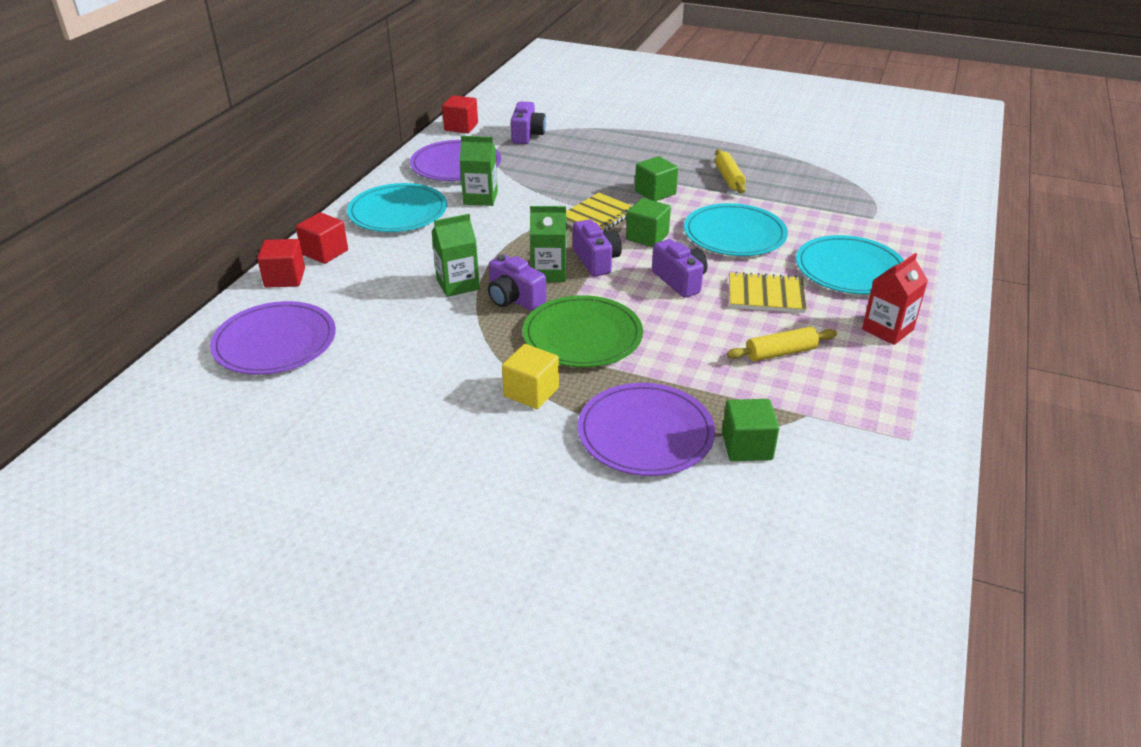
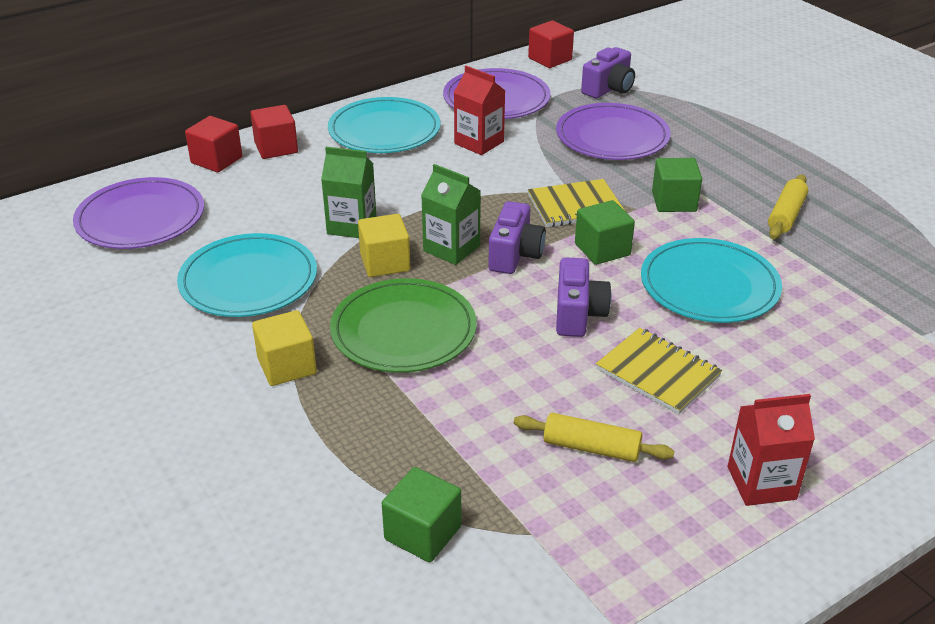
camera: 35 degrees right, 0 degrees up
green carton [460,136,498,206] -> red carton [454,66,505,155]
purple camera [488,254,546,311] -> yellow cube [358,214,410,277]
purple plate [578,383,715,476] -> purple plate moved to [556,103,671,160]
turquoise plate [796,235,904,294] -> turquoise plate moved to [177,233,317,317]

